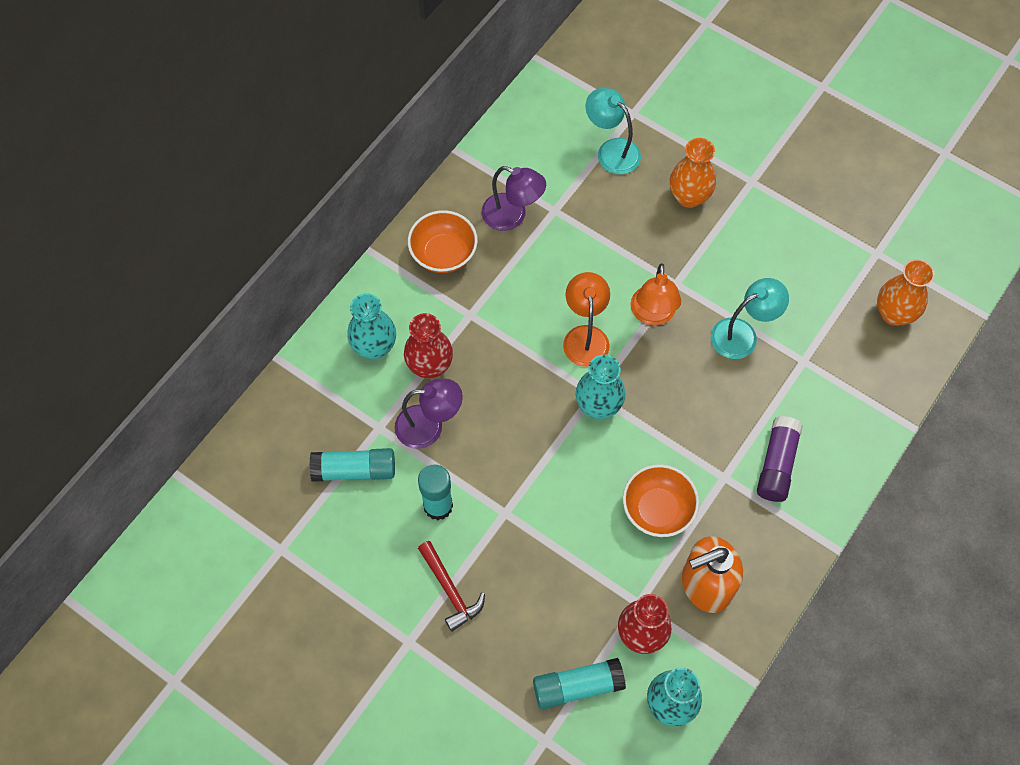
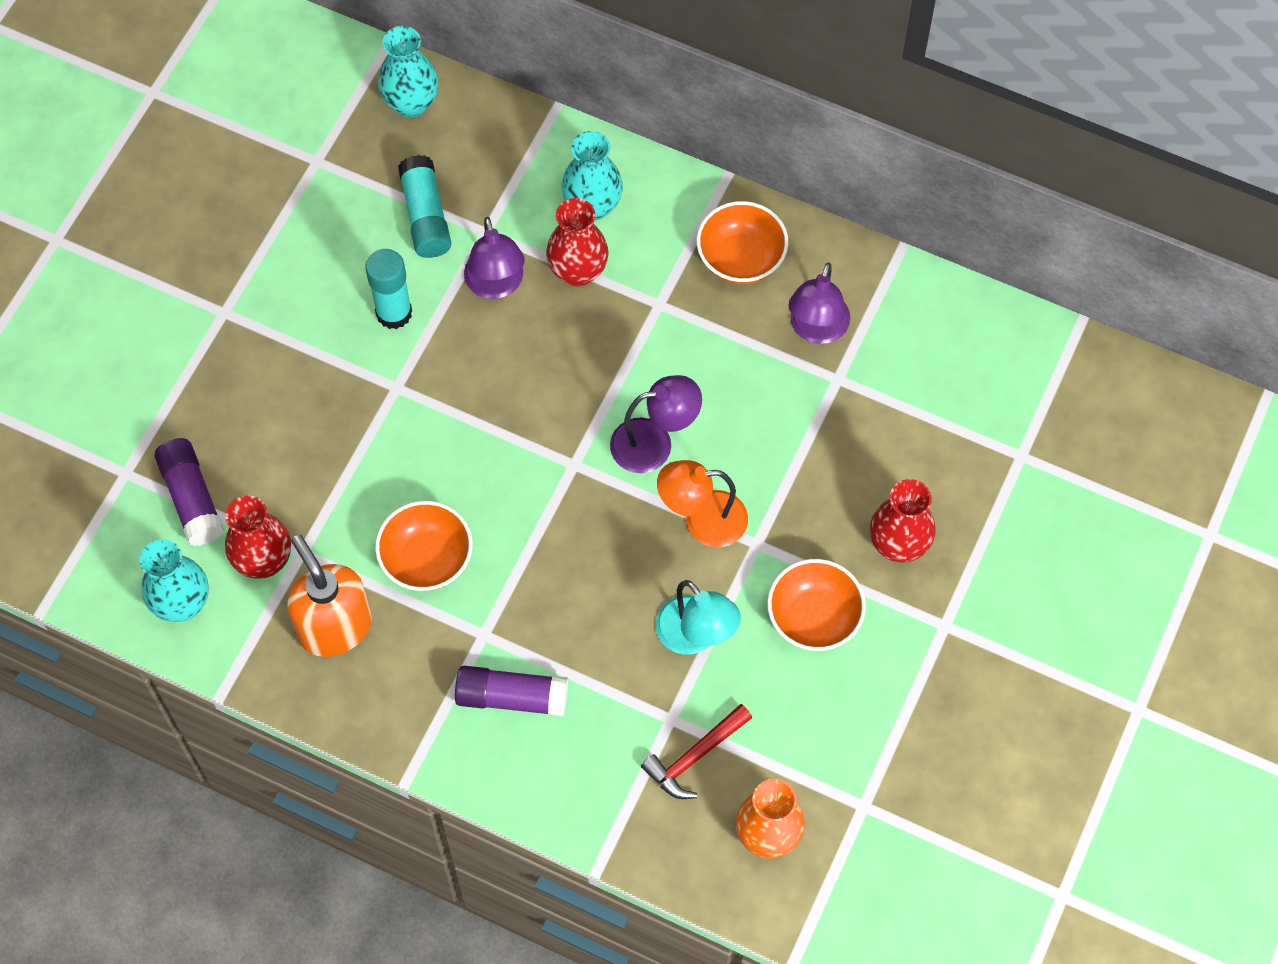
camera: 80 degrees right, 0 degrees up
red hammer [418,541,485,632] -> red hammer moved to [641,704,752,799]
turquoise glue stick [533,658,626,709] -> purple glue stick [154,438,224,546]
orange lamp [563,272,610,367] -> purple lamp [610,375,702,473]
turquoise vase [576,355,625,419] -> turquoise vase moved to [378,26,438,118]
turquoise lamp [586,88,641,175] -> none
orange vase [670,138,716,208] -> red vase [870,479,935,563]
none -> orange bowl [767,559,866,651]

